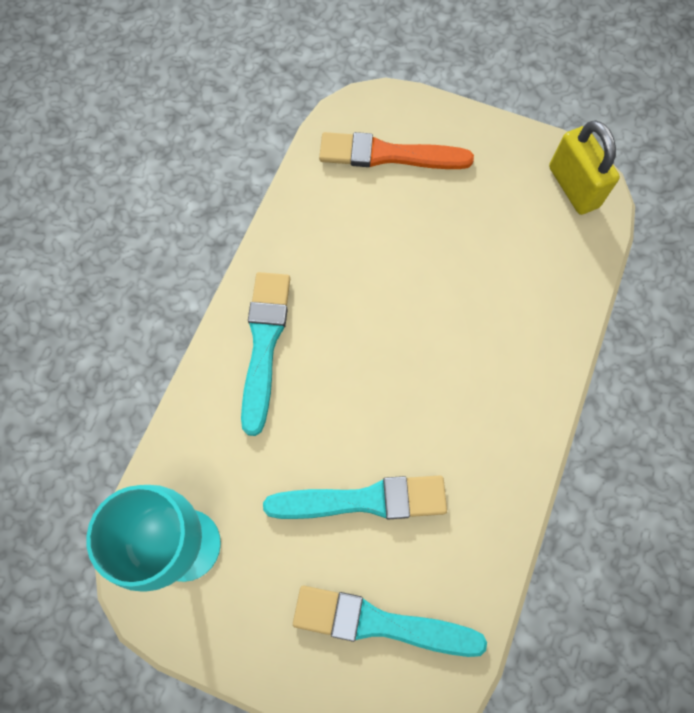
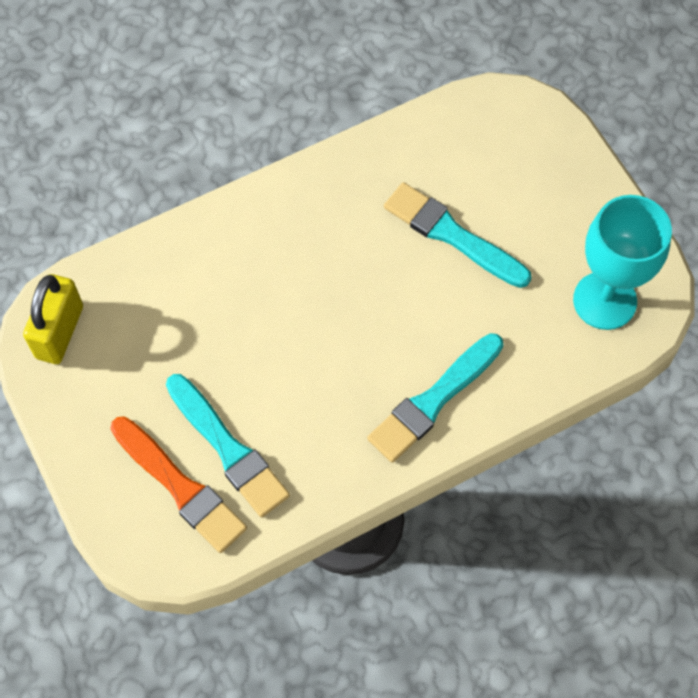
camera: 140 degrees left, 5 degrees down
turquoise brush [293,586,487,657] -> turquoise brush moved to [166,374,290,517]

